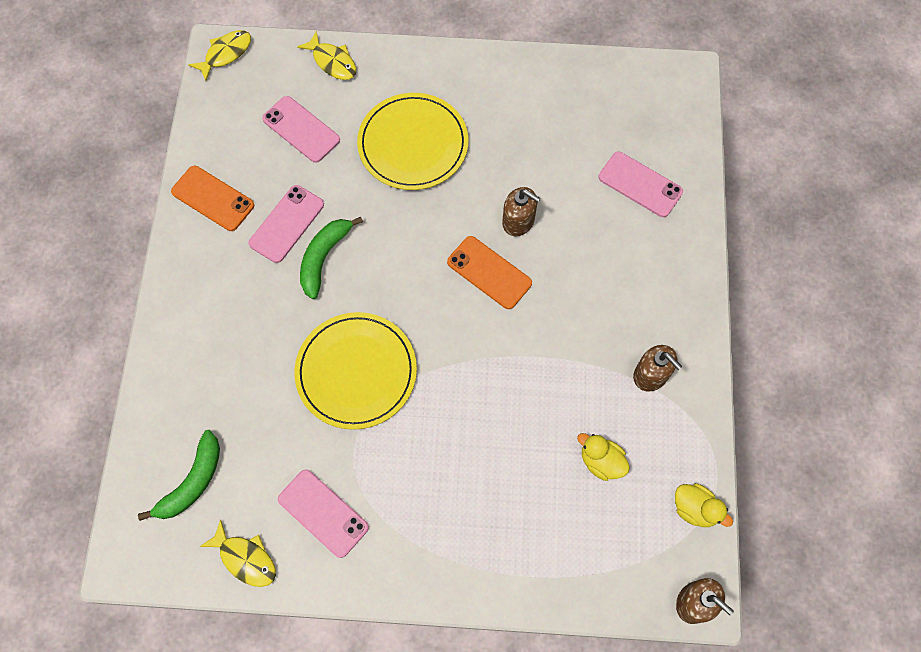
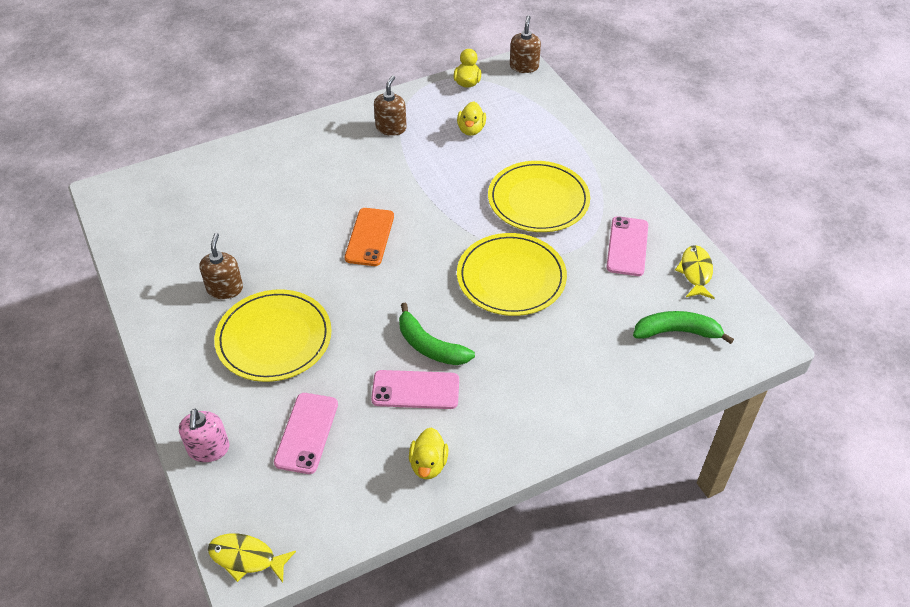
camera: 120 degrees left, 20 degrees down
orange phone [171,166,254,231] -> yellow duck [409,427,448,479]
yellow fish [297,31,356,80] -> pink soap dispenser [179,409,229,462]
green banana [300,217,363,299] -> green banana turned 45 degrees clockwise [399,303,475,365]
brown soap dispenser [502,187,540,237] -> brown soap dispenser moved to [199,233,243,299]
pink phone [598,152,683,217] -> none
none -> yellow plate [488,161,590,232]

